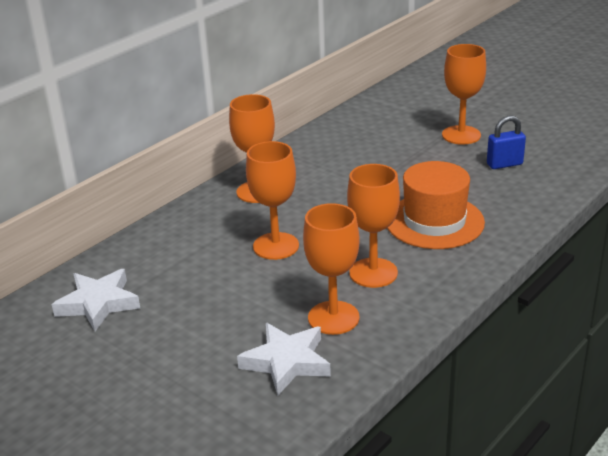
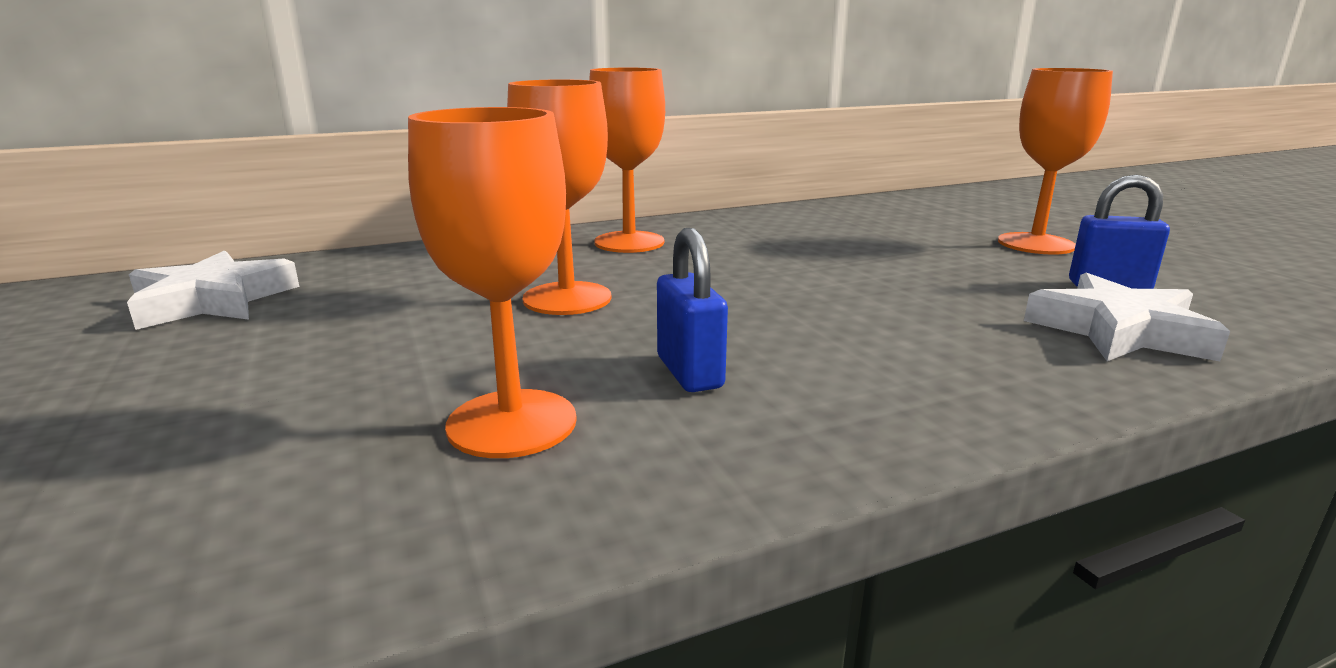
camera: 25 degrees right, 10 degrees down
white star [237,323,331,396] -> white star moved to [1024,273,1230,361]
orange goblet [347,164,400,288] -> blue padlock [657,228,728,392]
orange hat [387,161,485,249] -> none

